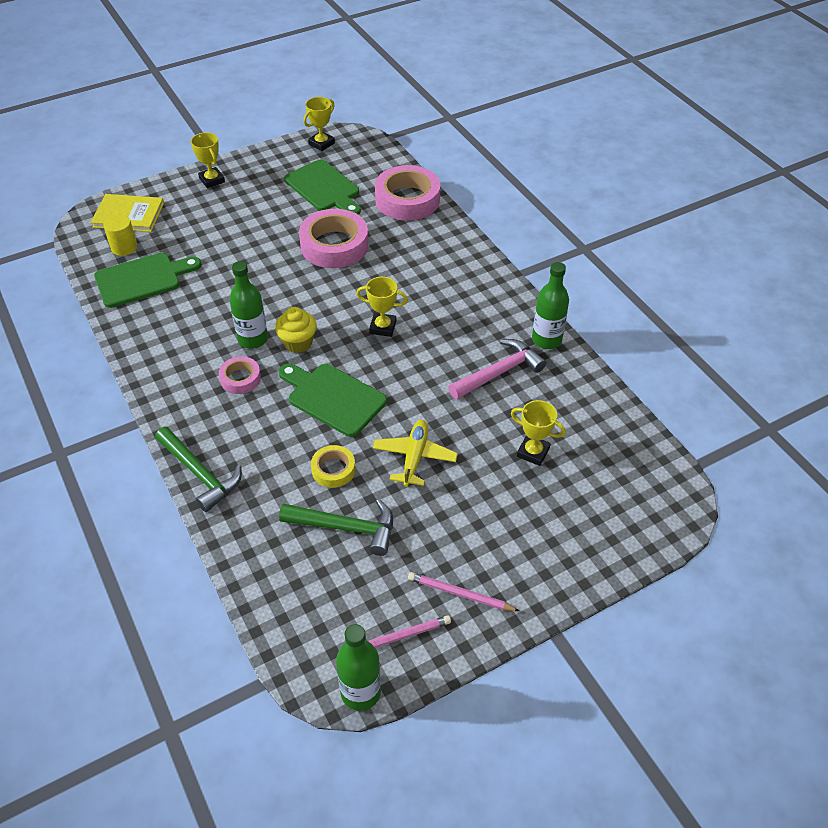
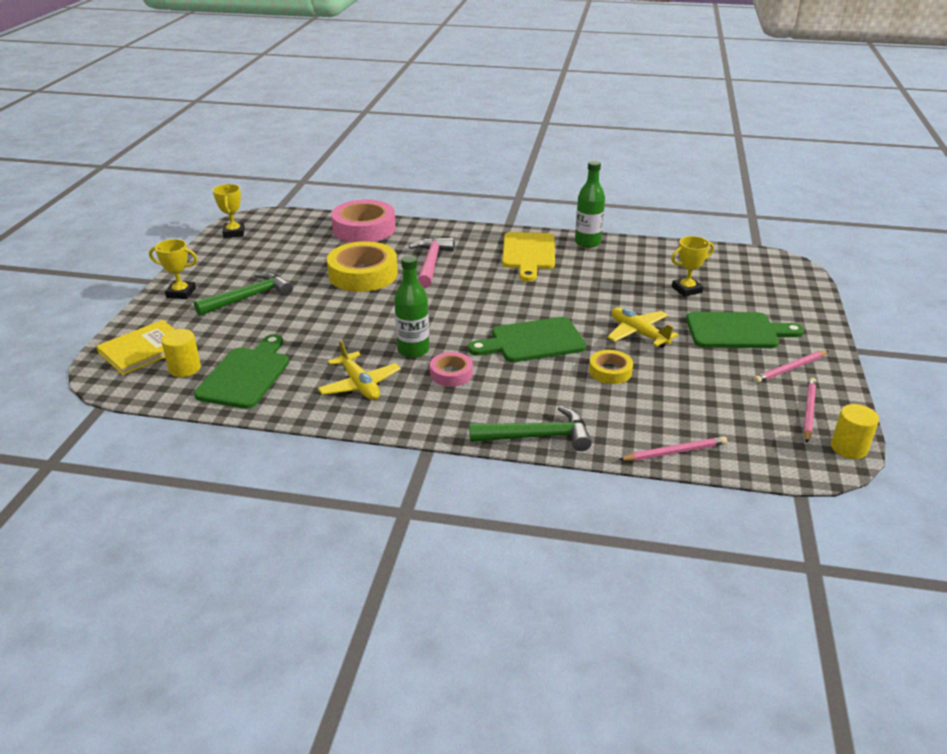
camera: 50 degrees left, 15 degrees down
yellow cupcake [275,307,317,353] -> none
green hammer [279,499,393,556] -> green hammer moved to [194,272,293,316]
green cutting board [284,160,361,215] -> green cutting board moved to [686,312,804,348]
pink tape [299,209,369,268] -> yellow tape [327,241,398,292]
green bottle [336,624,381,711] -> yellow cylinder [831,404,879,459]
yellow trophy [356,277,408,337] -> none
pink hammer [449,339,546,399] -> pink hammer moved to [409,237,455,288]
none -> yellow plane [318,340,401,400]
none -> yellow cutting board [502,232,555,282]
none -> pink pencil [618,436,727,461]

